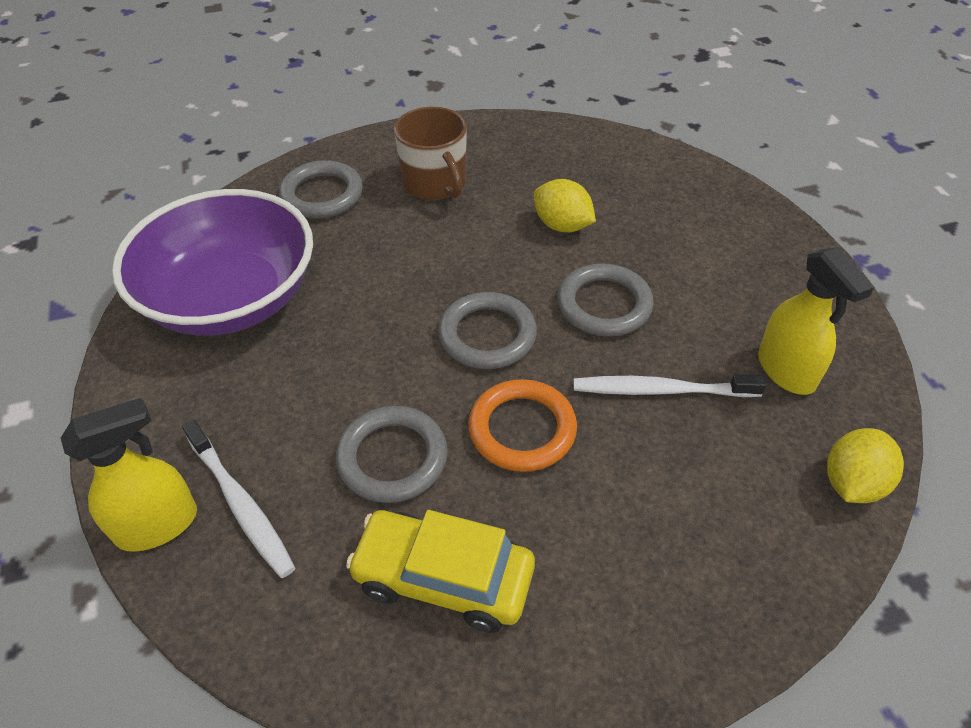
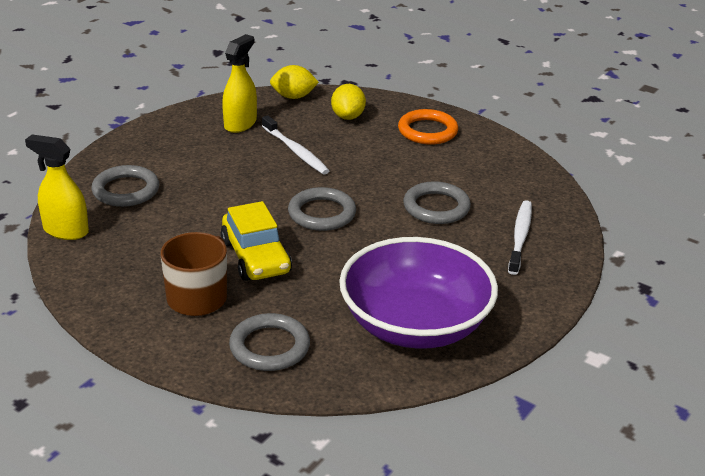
camera: 130 degrees left, 15 degrees down
yellow spray bottle [61,398,197,552] -> yellow spray bottle moved to [25,134,89,240]
yellow car [346,510,535,633] -> yellow car moved to [221,201,292,281]
orange ring [468,379,577,472] -> orange ring moved to [398,109,458,145]
yellow lemon [534,179,596,233] -> yellow lemon moved to [331,84,366,120]
grey ring [557,263,653,337] -> grey ring moved to [91,165,159,207]

